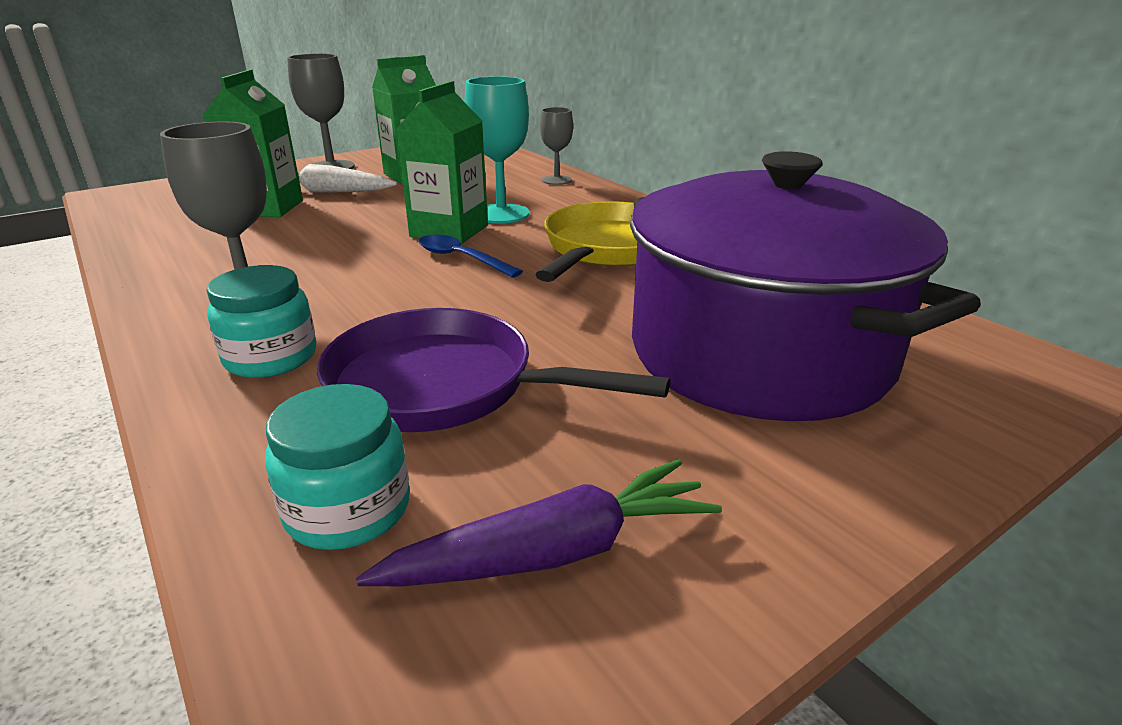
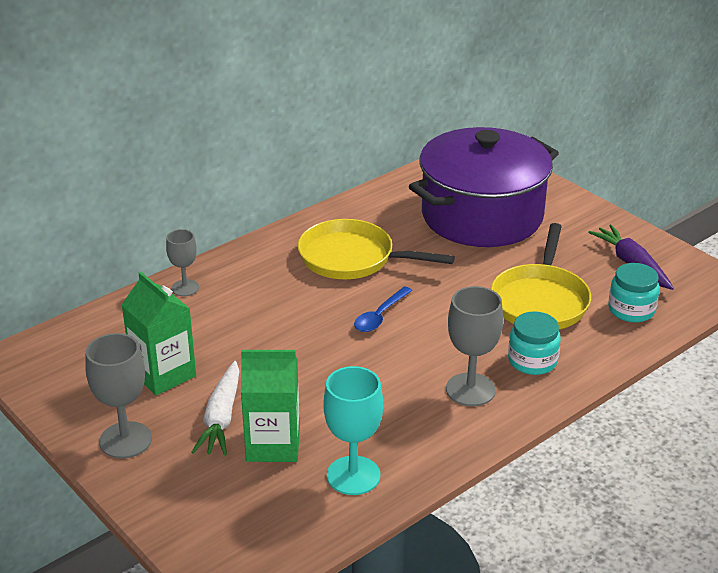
camera: 95 degrees left, 5 degrees up
purple pan [317,308,671,432] -> yellow pan [491,223,591,329]
green carton [396,81,488,244] -> none
turquoise goblet [465,76,529,224] -> turquoise goblet moved to [323,366,383,495]

